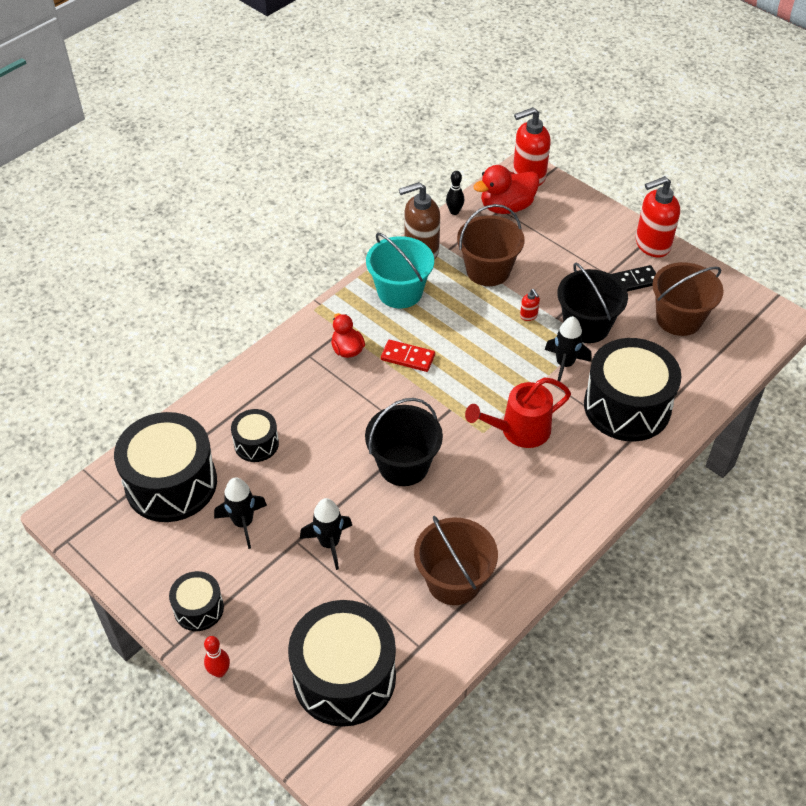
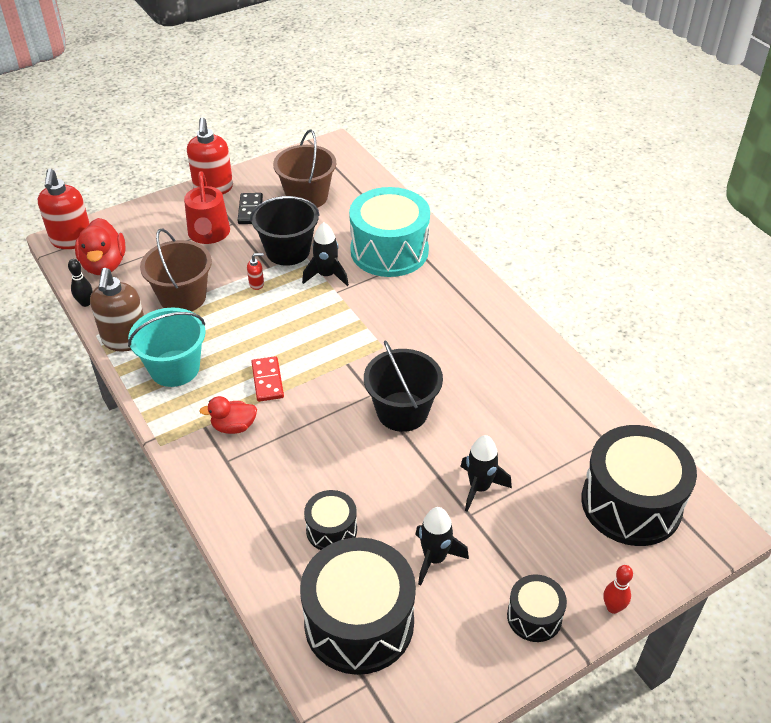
camera: 75 degrees left, 5 degrees down
red domino [381,340,435,372] -> red domino turned 45 degrees counterclockwise [251,356,284,402]
brown bucket [414,516,498,605] -> none
red watering can [465,378,571,448] -> red watering can moved to [184,171,230,244]
black drum [584,338,681,442] -> turquoise drum [349,187,430,277]

